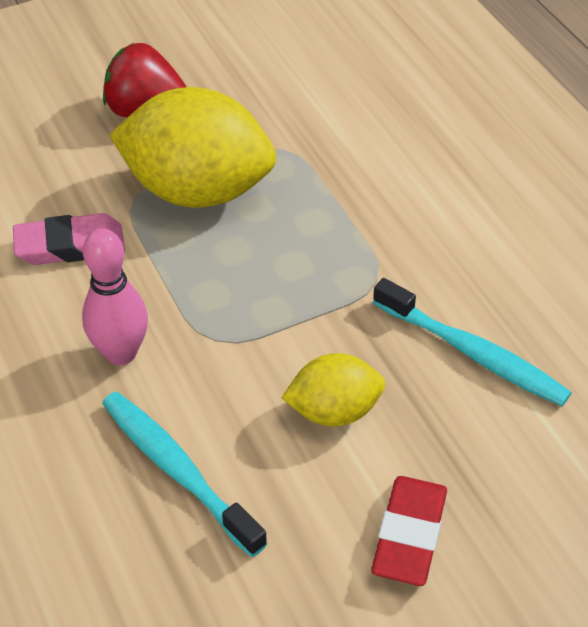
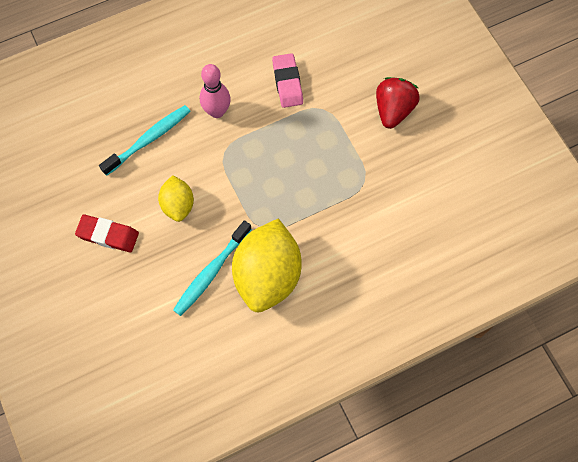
camera: 90 degrees right, 20 degrees up
yellow lemon [109,87,276,208] -> yellow lemon moved to [232,218,301,312]

